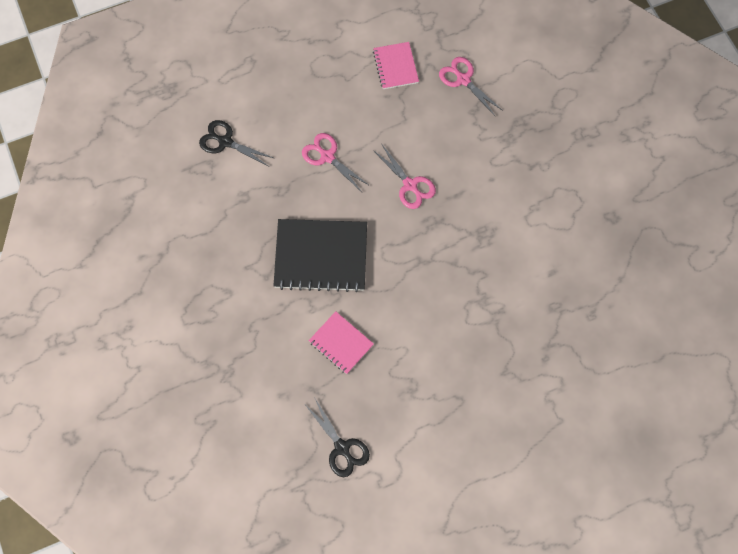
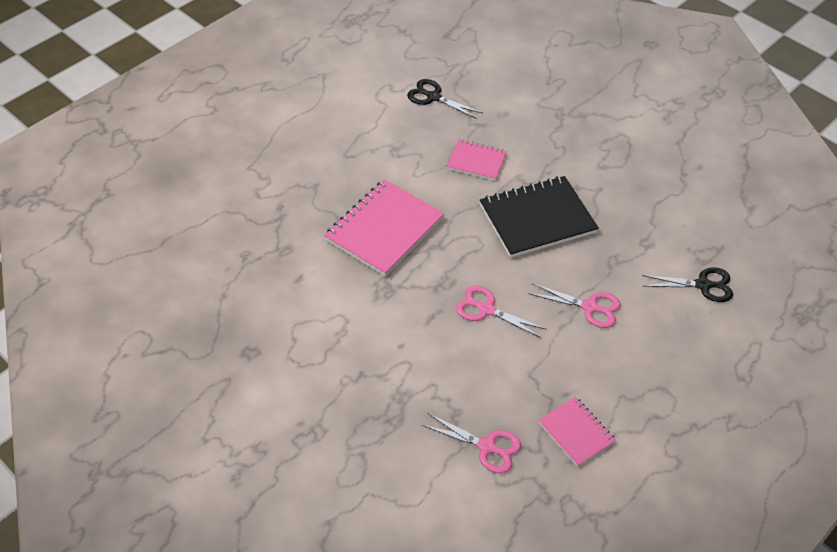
camera: 155 degrees right, 20 degrees down
none -> pink notebook [324,179,444,276]

